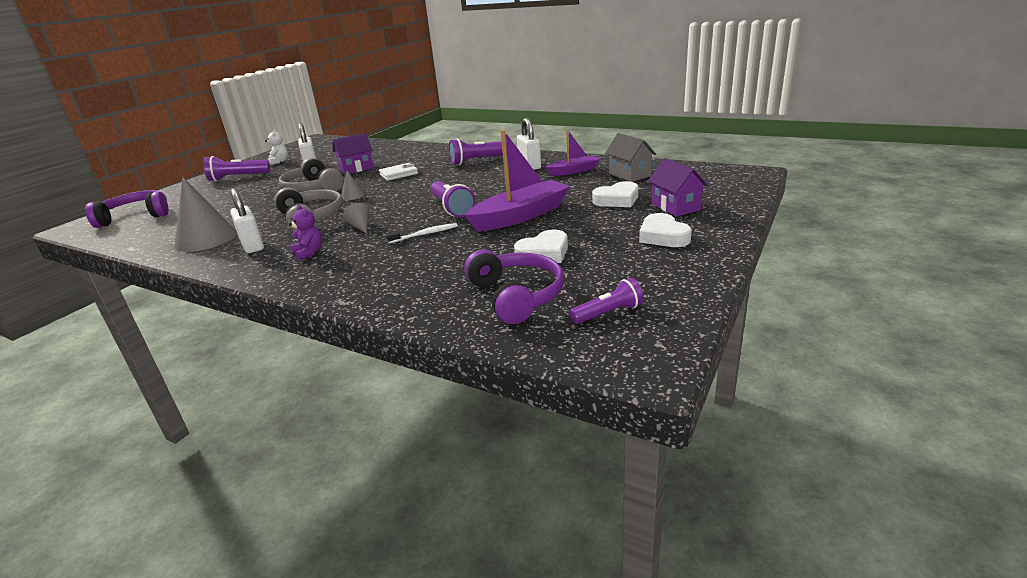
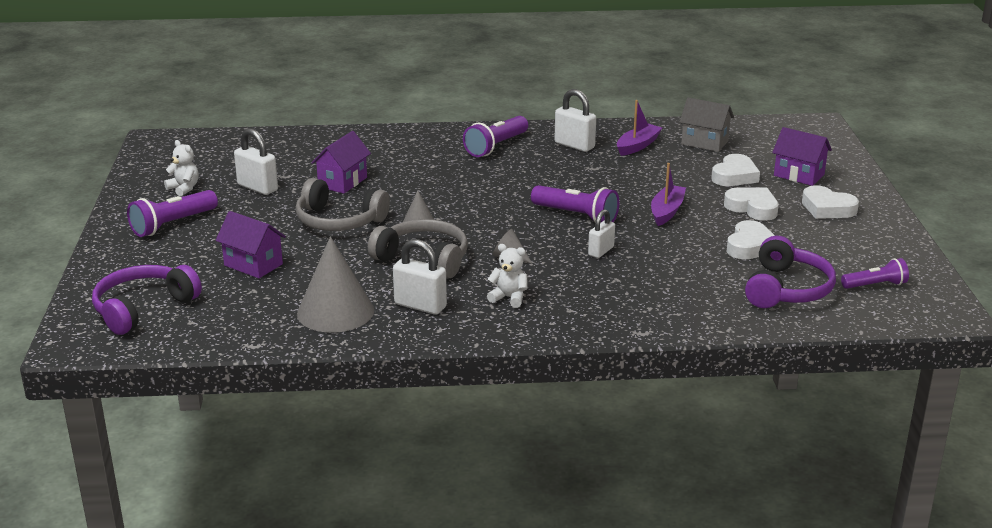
camera: 35 degrees left, 0 degrees up
purple teddy bear [289,205,322,261] -> white teddy bear [487,244,528,308]
white wallet [379,163,418,181] -> none
white toothbrush [386,223,458,243] -> white padlock [588,209,615,258]
purple headphones [464,249,564,324] -> purple headphones turned 75 degrees clockwise [745,236,836,308]
purple boat [465,130,570,232] -> purple boat [651,163,686,226], size x0.57
purple flashlight [570,278,644,324] -> purple flashlight turned 45 degrees clockwise [841,258,909,289]
none -> purple house [216,211,286,278]
none -> white heart [724,187,779,221]

